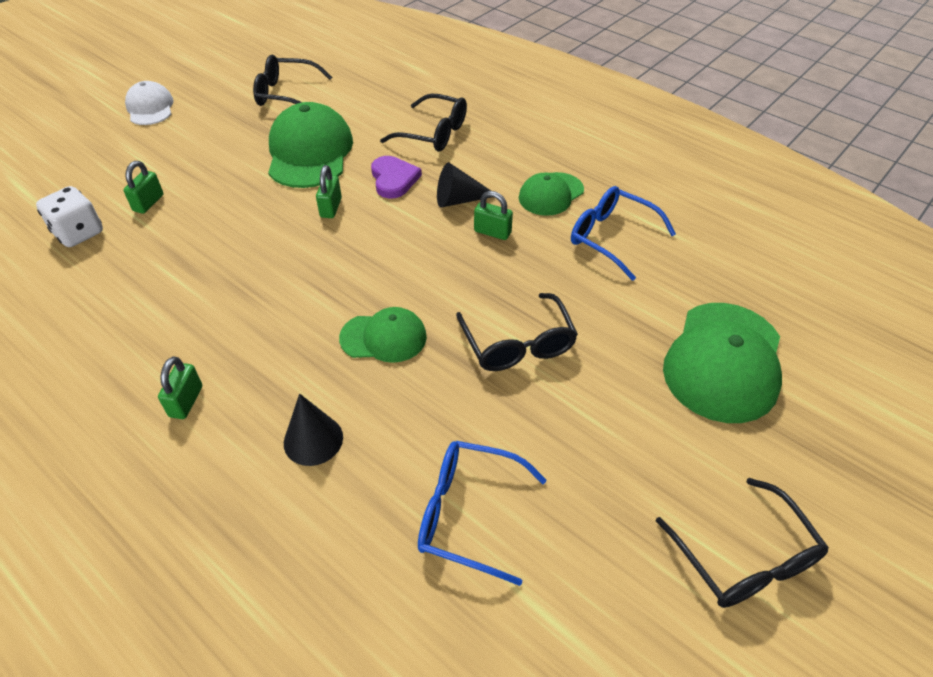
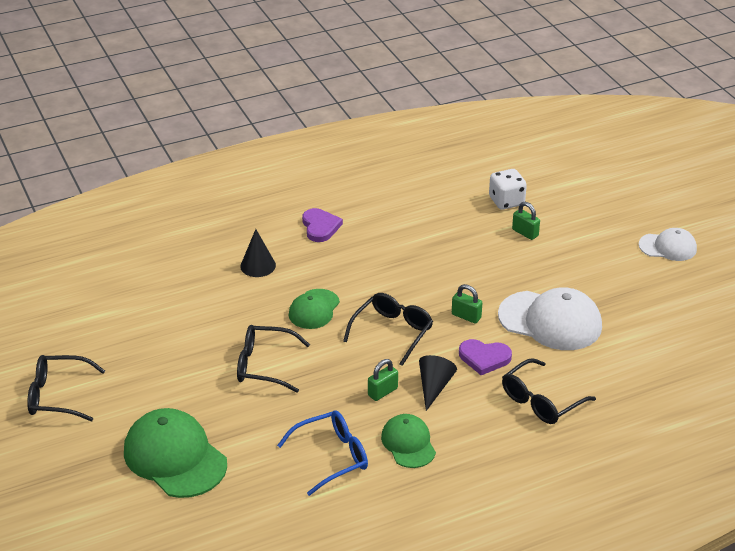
camera: 115 degrees right, 10 degrees down
green padlock [158,356,202,419] -> purple heart [302,208,343,242]
black glasses [253,55,332,106] -> black glasses moved to [343,293,433,366]
green cap [268,102,353,188] -> white cap [498,287,602,350]
blue glasses [418,441,547,586] -> none

